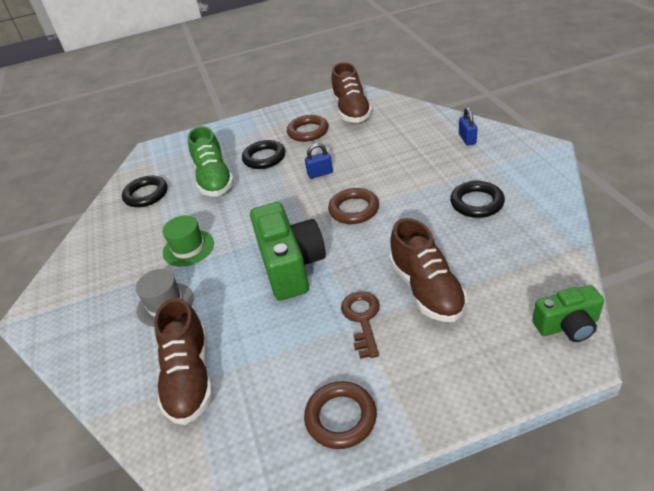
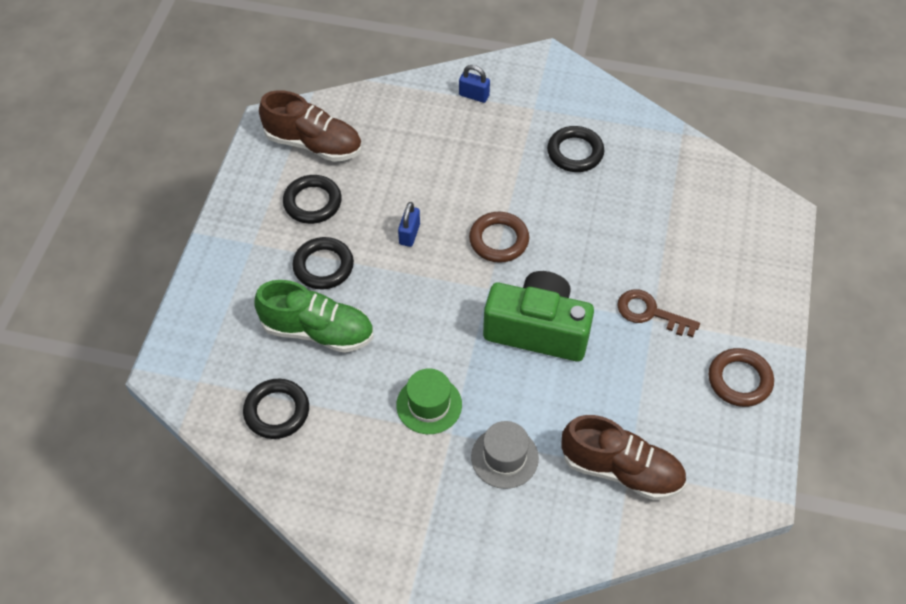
camera: 65 degrees left, 15 degrees up
brown ring [287,115,328,142] -> black ring [283,175,342,224]
brown shoe [389,218,467,322] -> none
green camera [532,285,604,342] -> none

